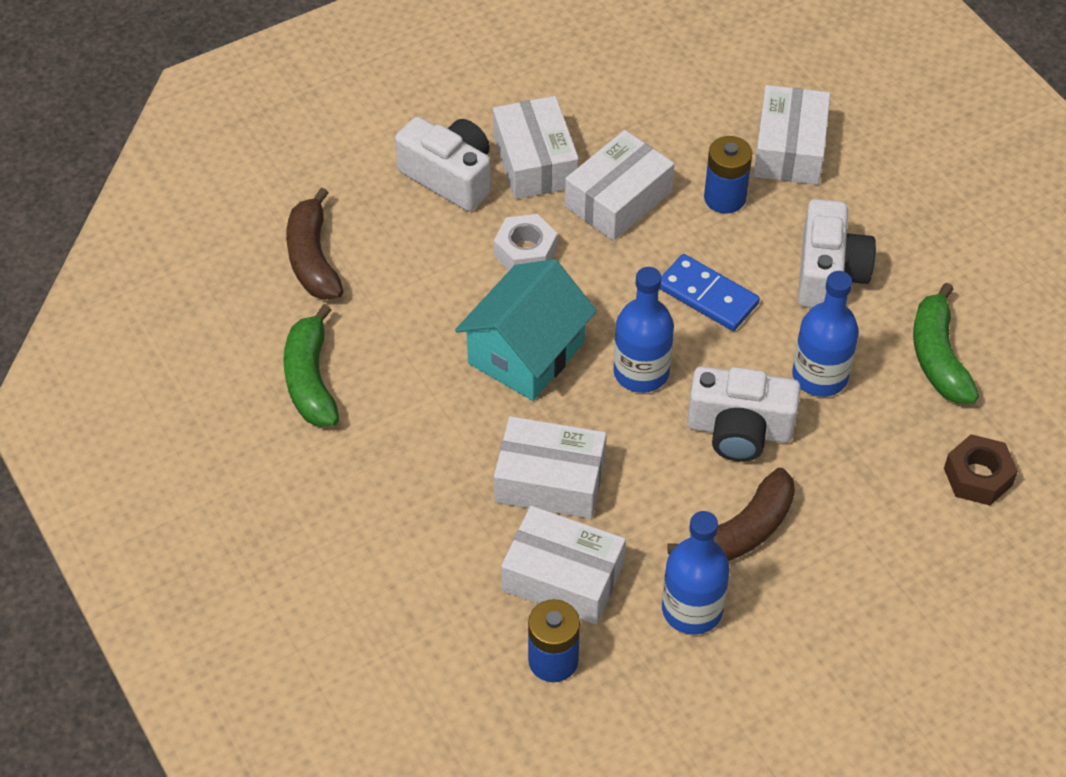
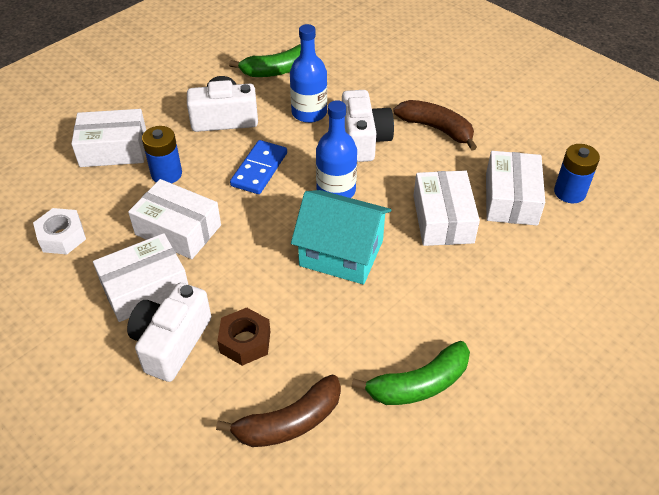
camera: 105 degrees left, 5 degrees down
white nut [494,214,557,270] -> white nut moved to [33,208,86,254]
blue bottle [662,511,730,635] -> none
brown nut [944,434,1018,505] -> brown nut moved to [217,307,270,366]

